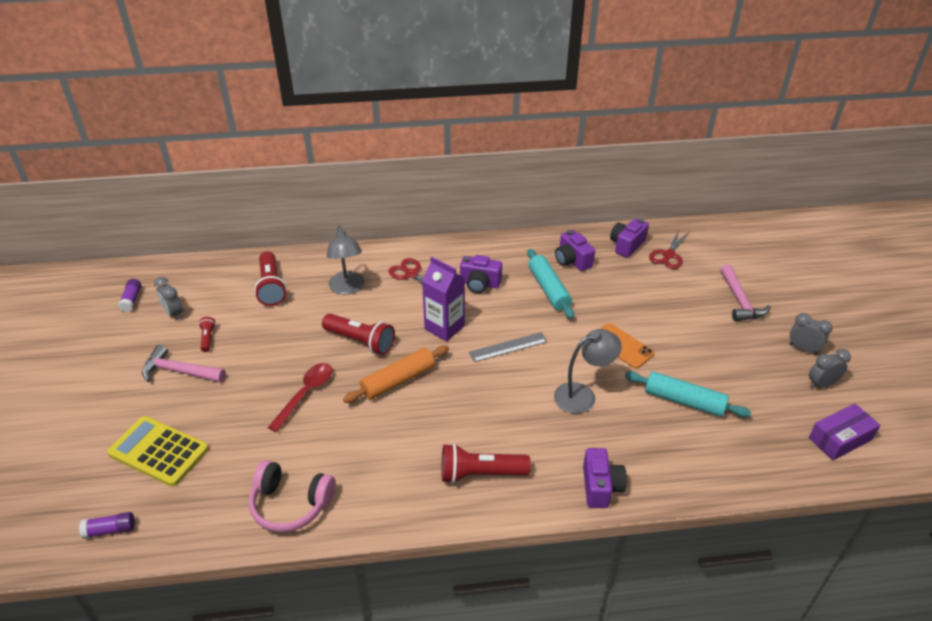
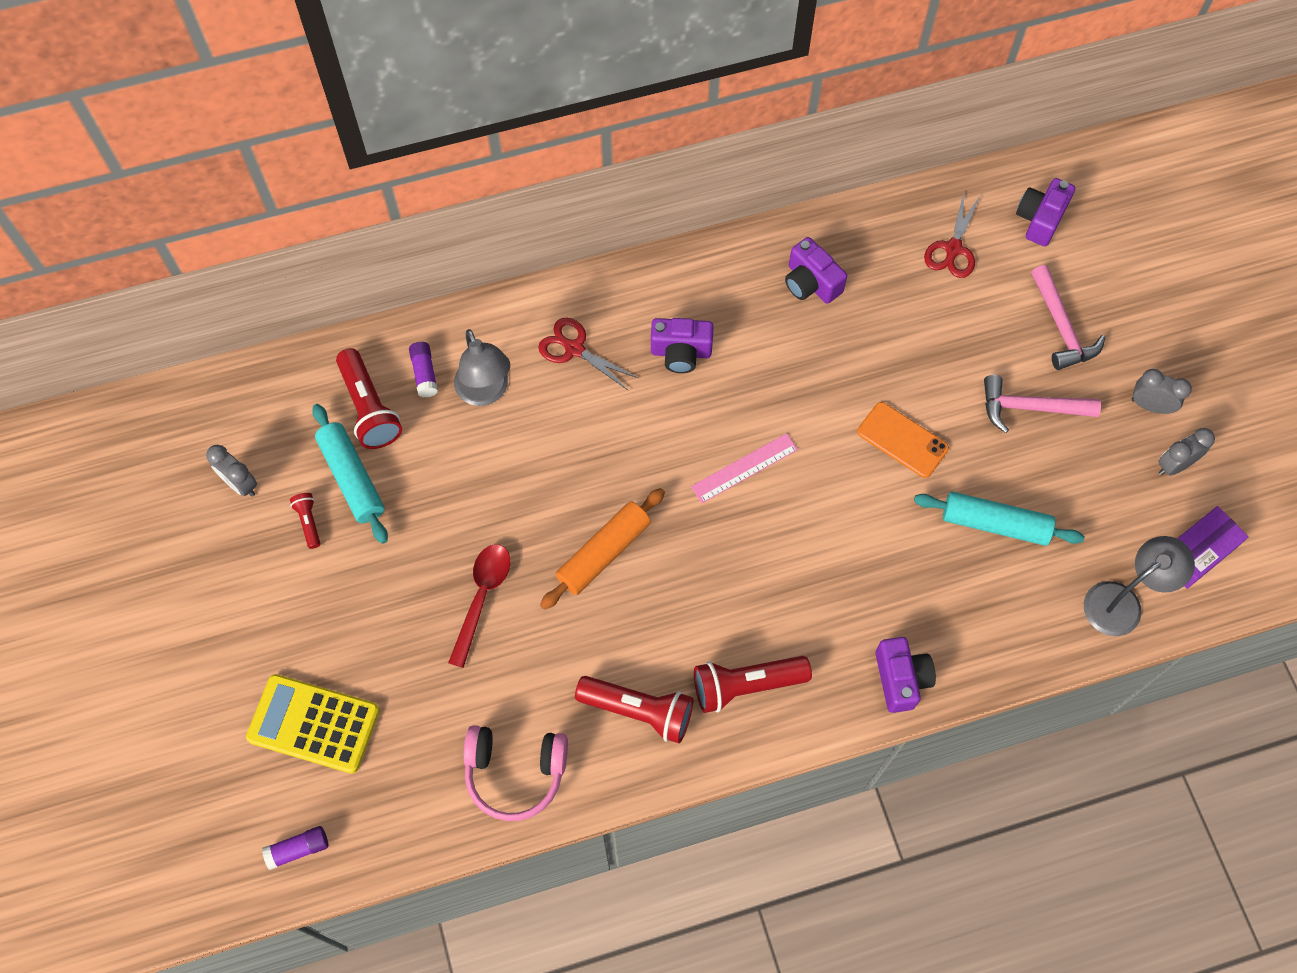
camera: 10 degrees left, 25 degrees up
purple glue stick [118,279,141,312] -> purple glue stick moved to [409,342,438,398]
pink hammer [142,345,226,382] -> pink hammer moved to [984,375,1101,433]
red flashlight [322,314,395,355] -> red flashlight moved to [575,676,693,743]
purple carton [422,257,465,342] -> none
grey ruler [469,332,548,362] -> pink ruler [691,433,798,503]
turquoise rolling pin [527,249,574,319] -> turquoise rolling pin moved to [312,404,388,544]
grey lamp [554,329,622,414] -> grey lamp moved to [1084,536,1195,636]
purple camera [610,218,649,258] -> purple camera moved to [1016,178,1075,246]

